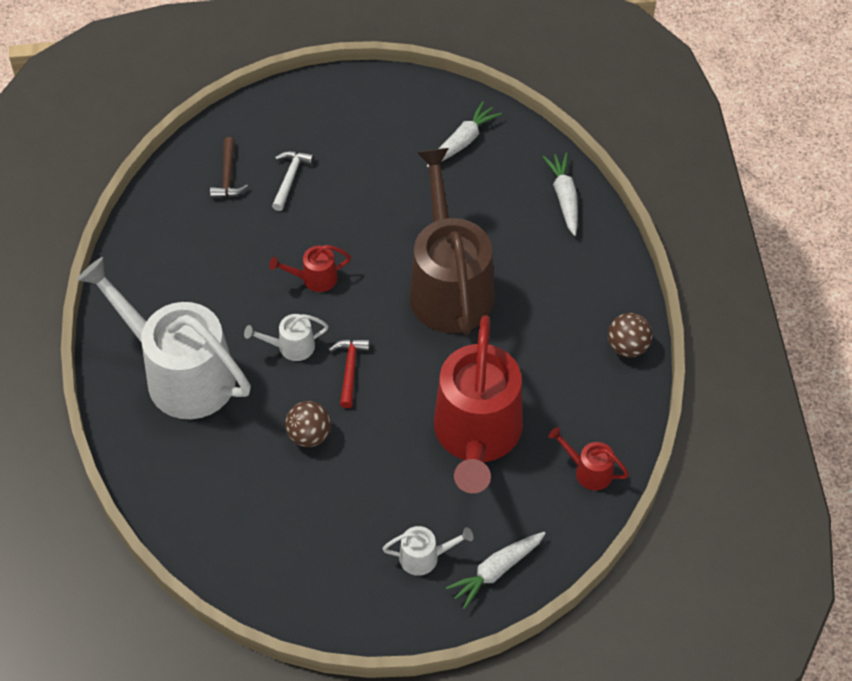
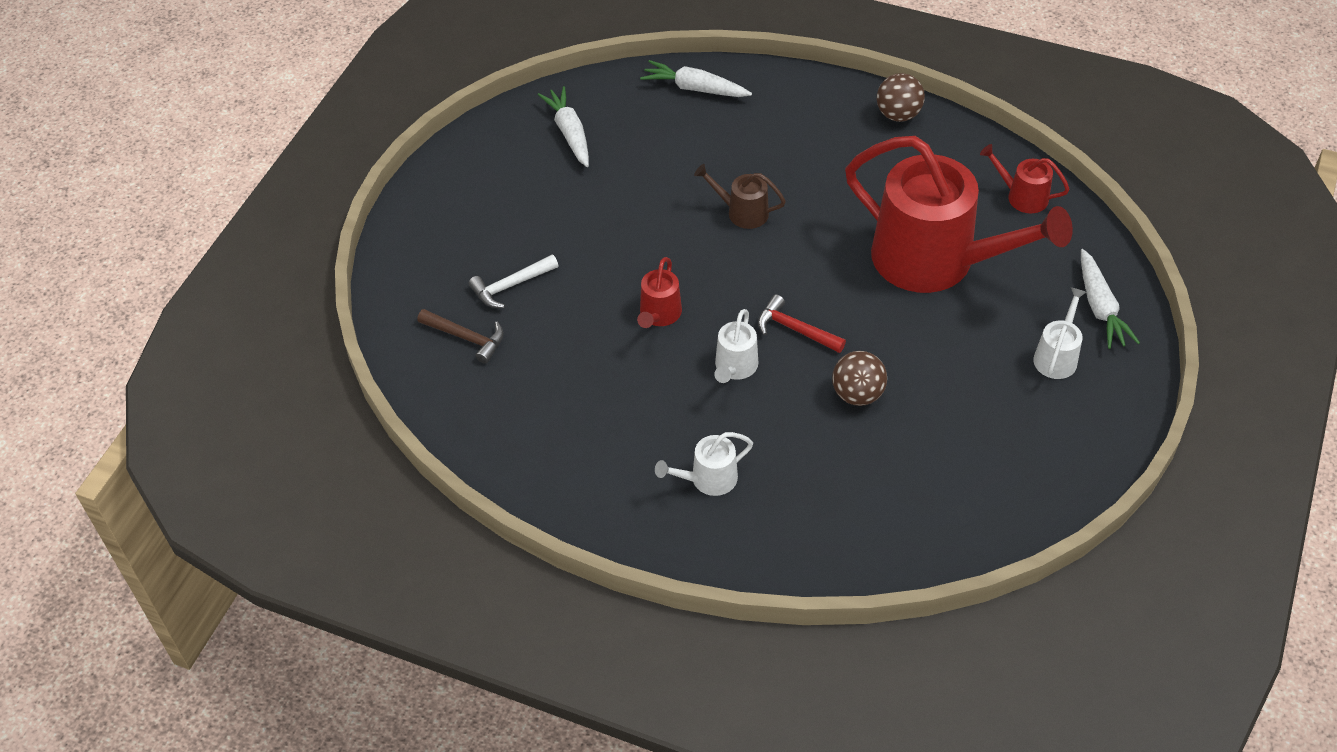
camera: 60 degrees left, 5 degrees down
white watering can [77,257,251,419] -> white watering can [655,432,753,496], size x0.41
white hammer [272,151,314,211] -> white hammer turned 75 degrees counterclockwise [469,255,559,308]
brown watering can [409,148,495,334] -> brown watering can [694,164,786,229], size x0.41
red watering can [549,427,629,490] -> red watering can turned 60 degrees clockwise [980,144,1070,213]

